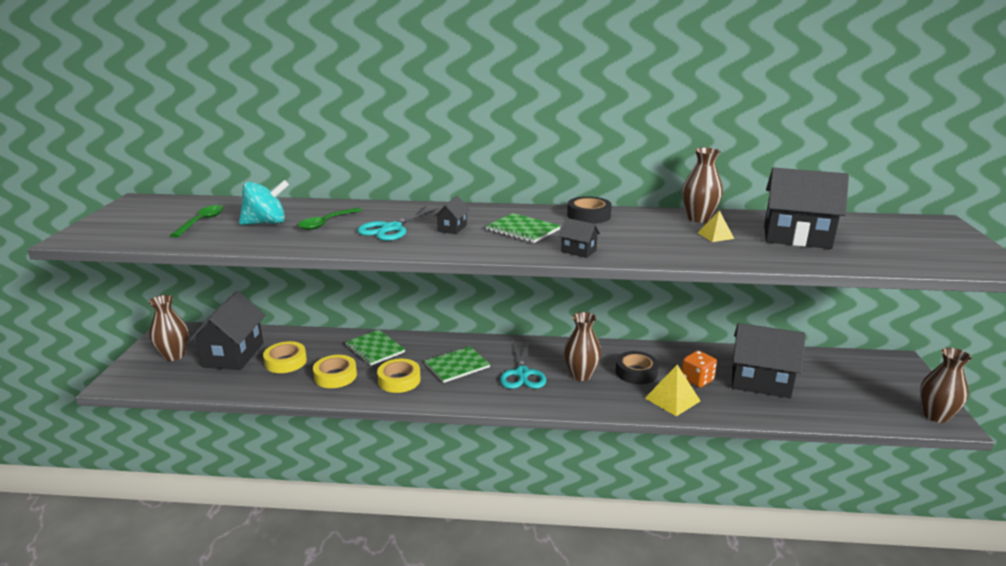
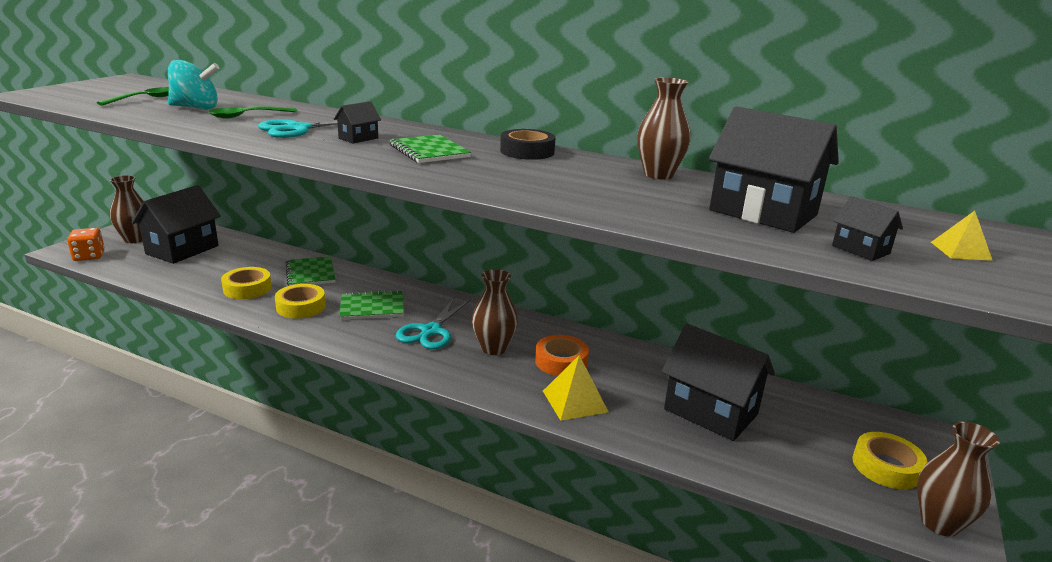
camera: 20 degrees right, 0 degrees up
yellow tape [263,341,307,373] -> yellow tape moved to [852,432,927,489]
black house [559,218,601,258] -> black house moved to [832,196,903,261]
black tape [616,351,659,384] -> orange tape [535,335,589,376]
orange dice [681,350,717,387] -> orange dice moved to [67,228,105,261]
yellow pyramid [698,210,734,242] -> yellow pyramid moved to [931,211,993,261]

